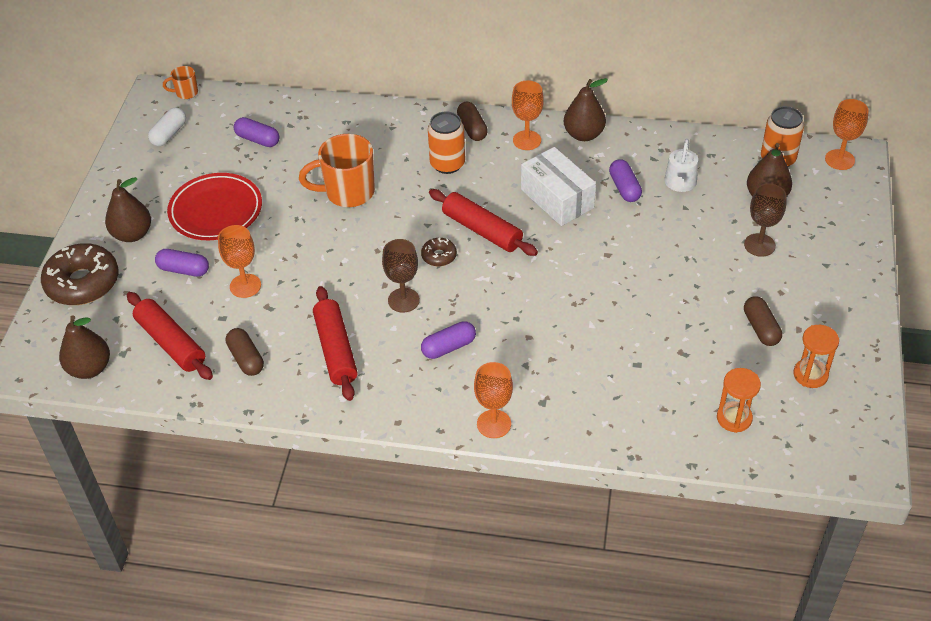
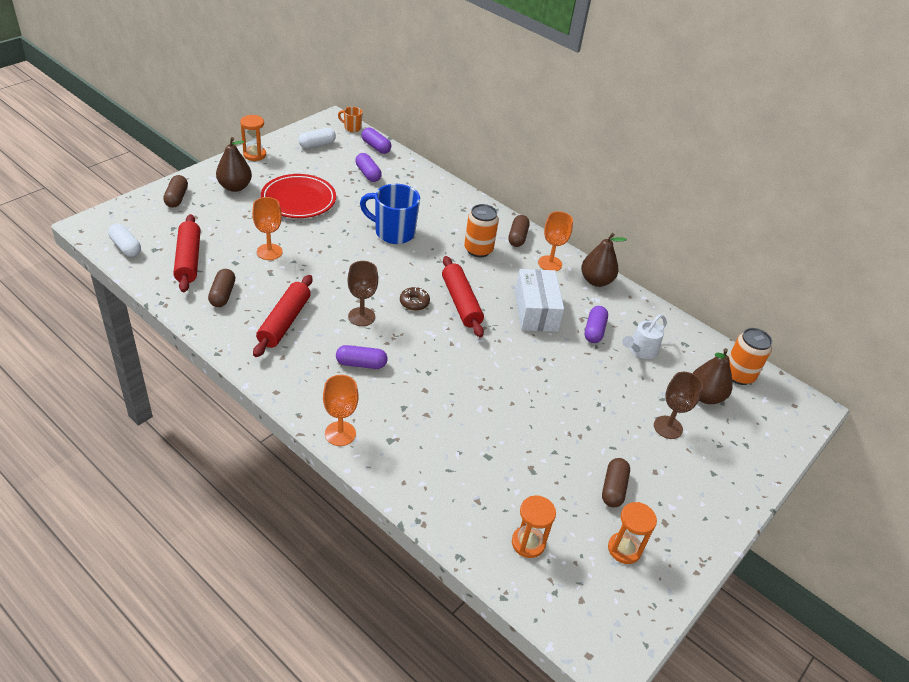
camera: 25 degrees right, 5 degrees down
brown donut [41,243,118,305] -> brown capsule [163,175,188,208]
brown pear [59,316,110,379] -> white capsule [108,224,141,257]
purple capsule [155,249,209,277] -> purple capsule moved to [362,128,391,154]
orange mug [299,134,375,207] -> blue mug [360,184,420,244]
orange goblet [825,99,869,170] -> none
none -> orange hourglass [240,115,266,161]

